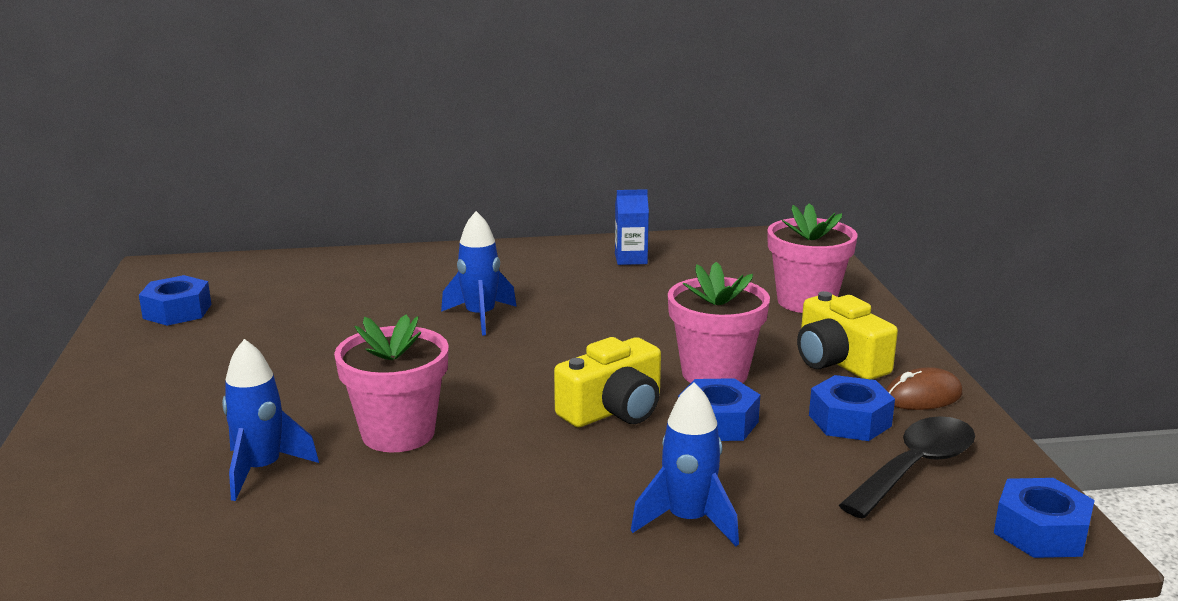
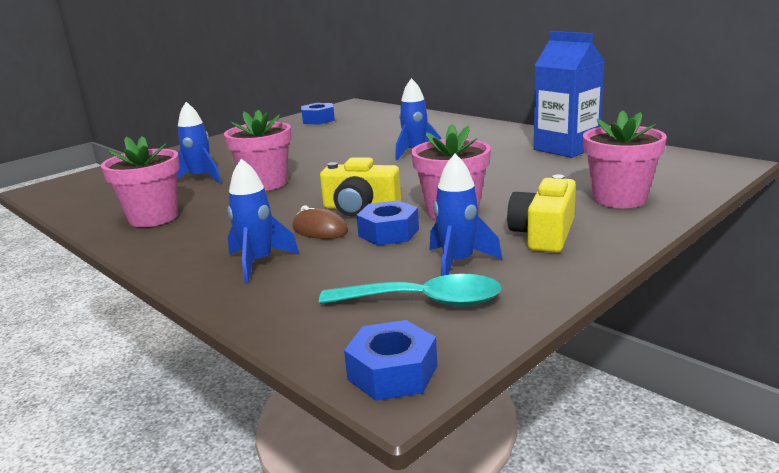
camera: 55 degrees right, 0 degrees up
blue carton [615,189,649,265] -> blue carton [534,31,605,158], size x2.01
blue nut [809,375,895,441] -> blue rocket [430,154,502,276]
black spoon [839,416,975,519] -> turquoise spoon [319,274,502,307]
brown mouse [886,367,962,410] -> brown mouse moved to [292,205,348,239]
none -> pink flower pot [101,136,180,227]

